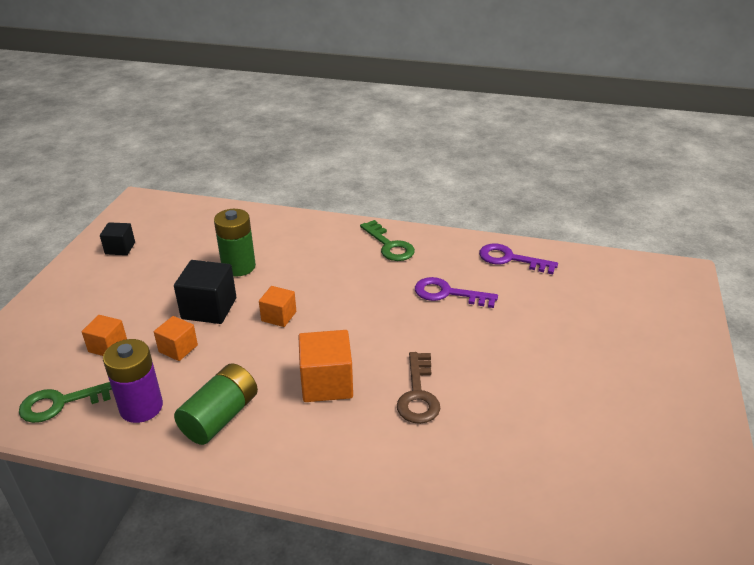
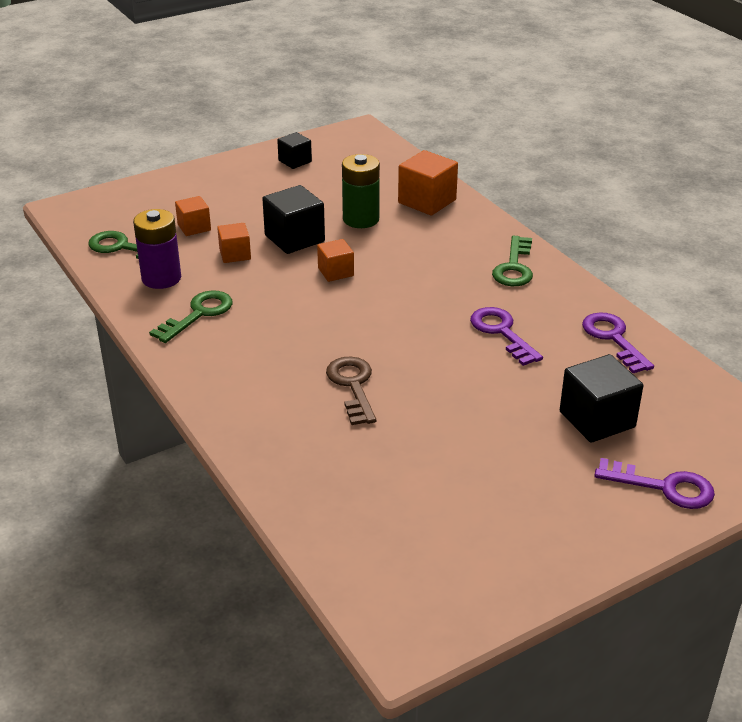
camera: 45 degrees right, 0 degrees up
green battery [174,363,258,445] -> green key [149,291,233,343]
orange cube [298,330,353,402] -> orange cube moved to [398,150,458,216]
brown key [397,352,440,424] -> brown key turned 120 degrees clockwise [326,356,376,425]
none -> black cube [560,354,644,443]
none -> purple key [594,458,715,509]

